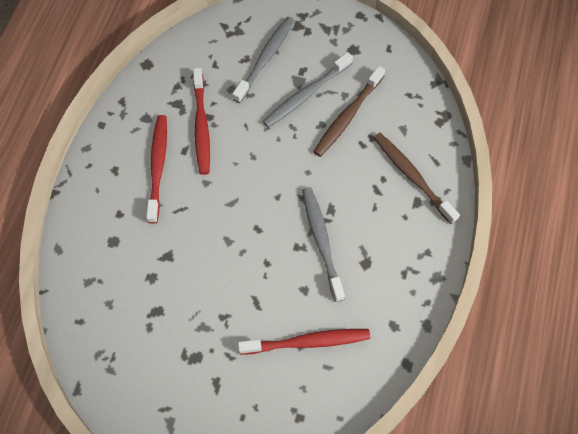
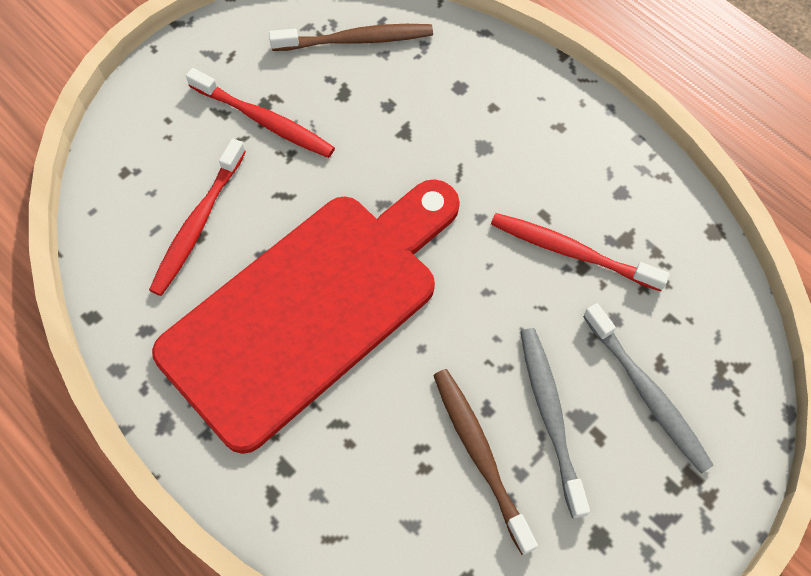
camera: 120 degrees right, 0 degrees up
red toothbrush [146,115,167,224] -> red toothbrush moved to [186,68,335,158]
grey toothbrush [302,187,345,302] -> red cutting board [152,179,460,454]
brown toothbrush [374,133,460,224] -> brown toothbrush moved to [269,24,433,51]

